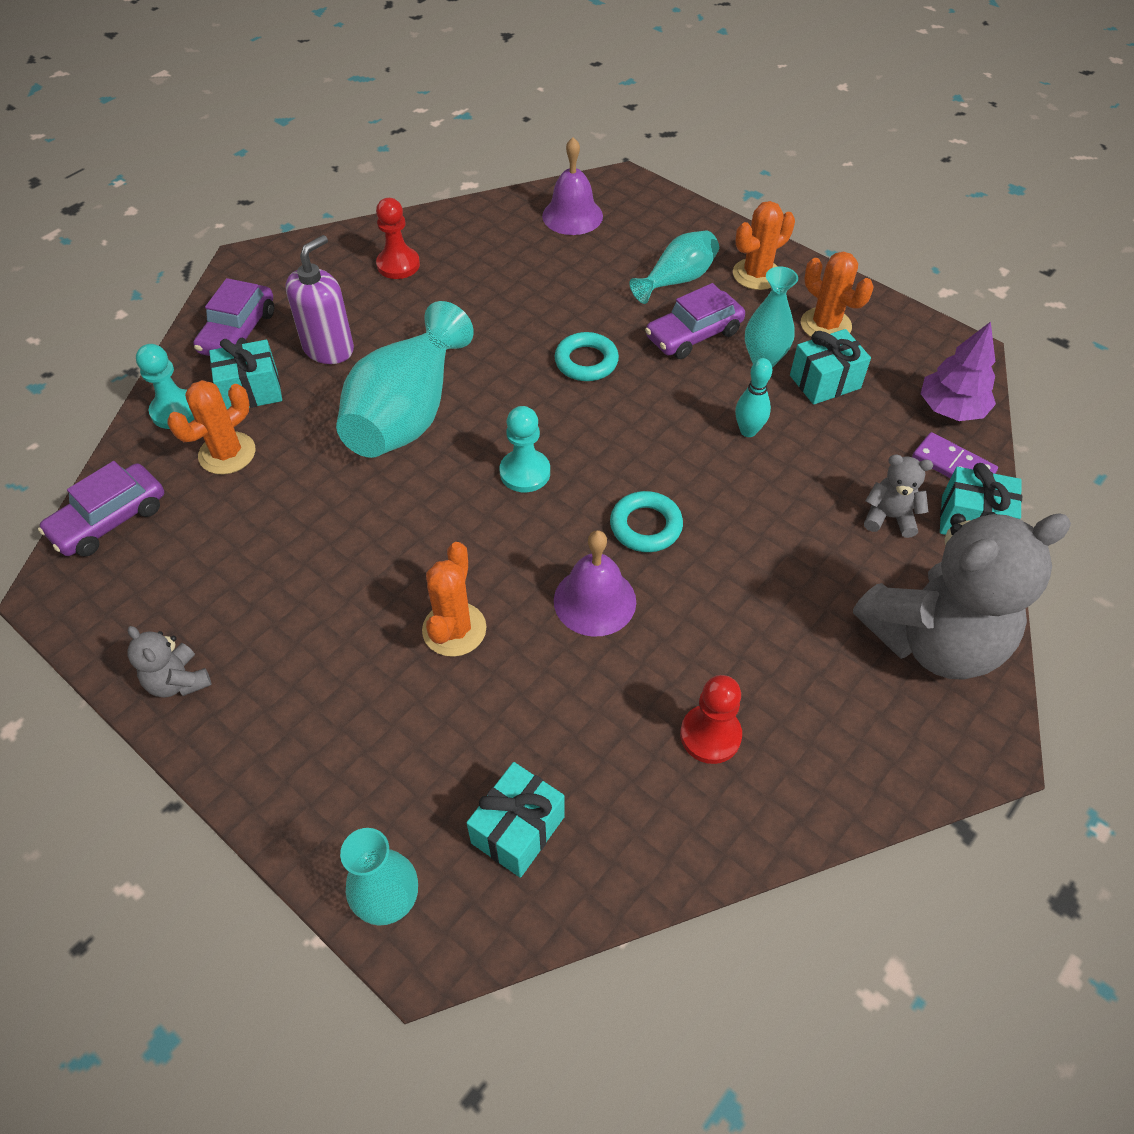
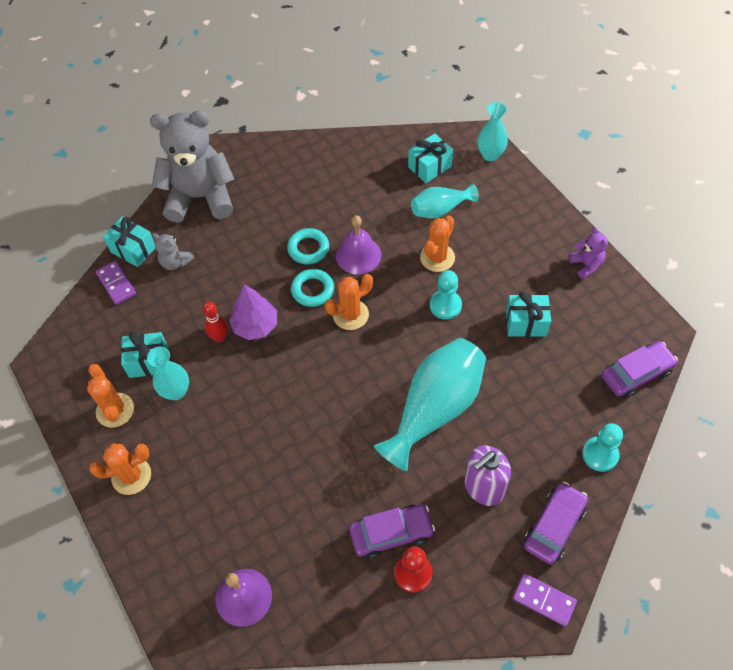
camera: 160 degrees left, 5 degrees up
grey teddy bear [127,626,211,698] -> purple teddy bear [569,227,608,279]
orange cactus [168,380,255,474] -> orange cactus moved to [325,274,373,330]
turquoise gift [209,339,282,409] -> turquoise gift moved to [506,291,551,337]
turquoise pawn [500,406,550,492] -> turquoise pawn moved to [430,270,462,320]
turquoise ring [555,332,619,381] -> turquoise ring moved to [287,228,329,264]
turquoise vase [629,230,719,304] -> turquoise vase moved to [411,183,479,219]
purple car [645,283,745,359] -> purple car moved to [349,504,435,559]
red pawn [680,675,742,764] -> none
turquoise bowling pin [735,358,772,437] -> red bowling pin [203,302,228,342]
purple tree [921,322,996,421] -> purple tree moved to [229,285,277,340]
none -> purple domino [513,573,577,627]

